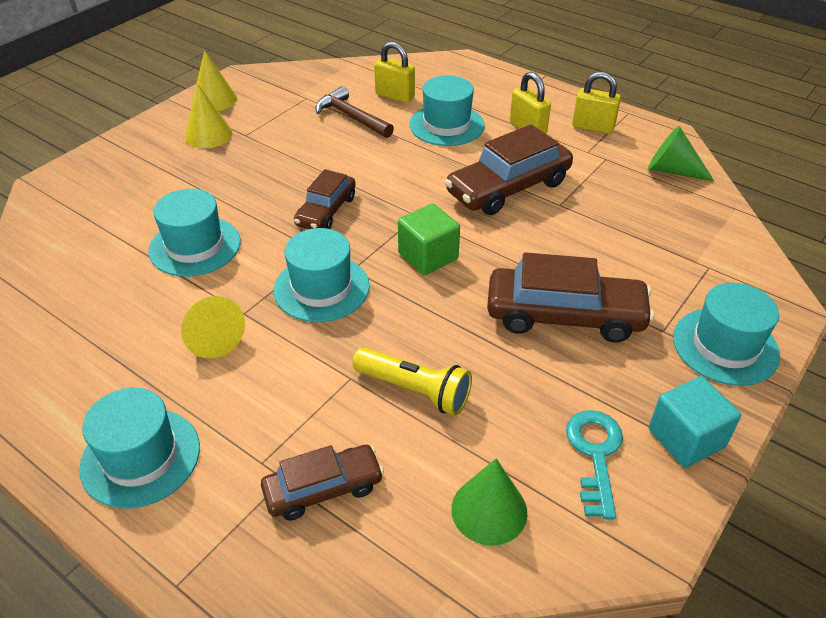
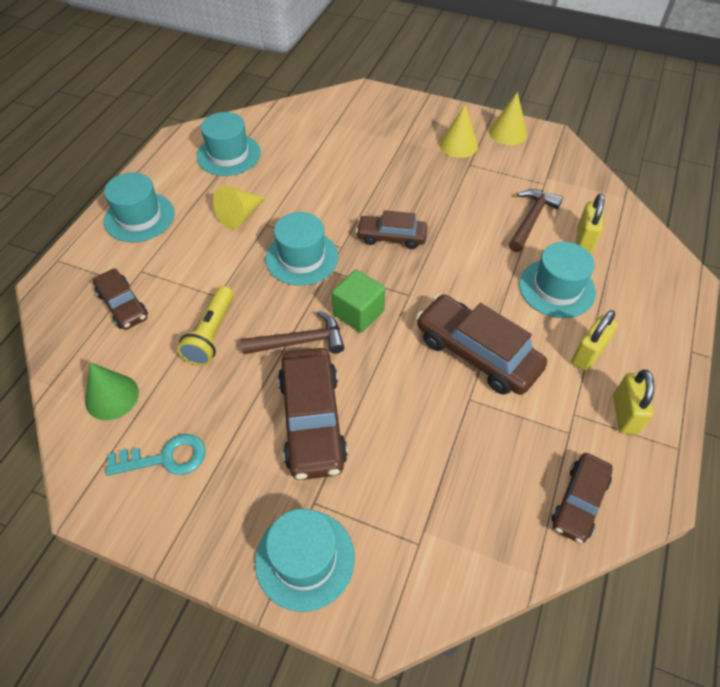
camera: 75 degrees right, 10 degrees up
turquoise hat [148,189,240,277] -> turquoise hat moved to [196,112,261,176]
green cone [648,126,714,181] -> brown car [552,453,613,543]
turquoise cube [649,376,741,468] -> none
none -> brown hammer [241,311,345,354]

